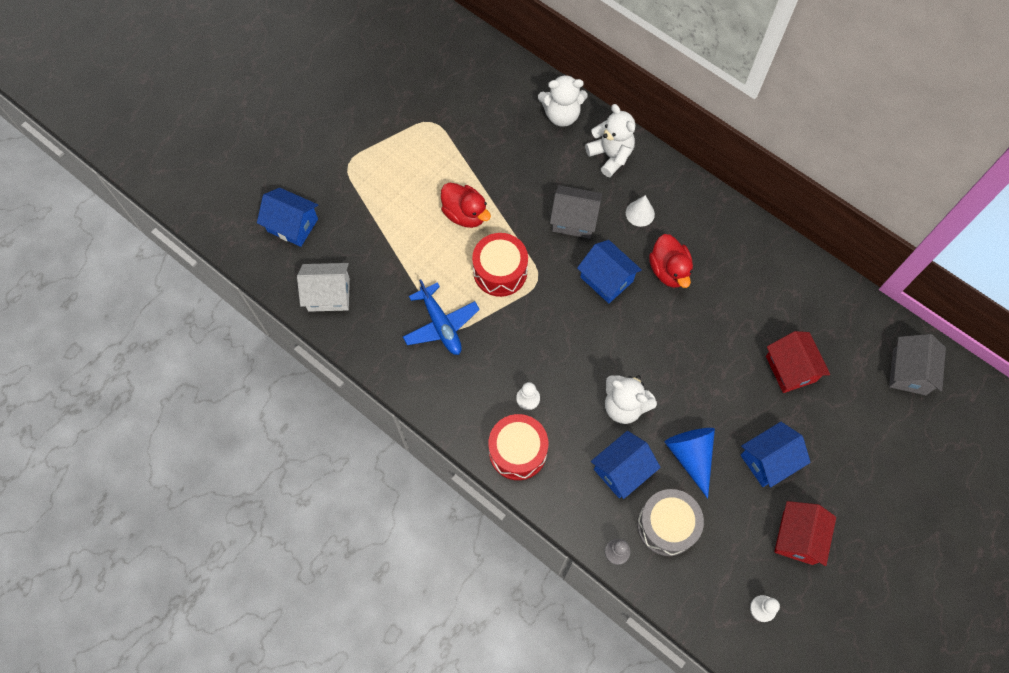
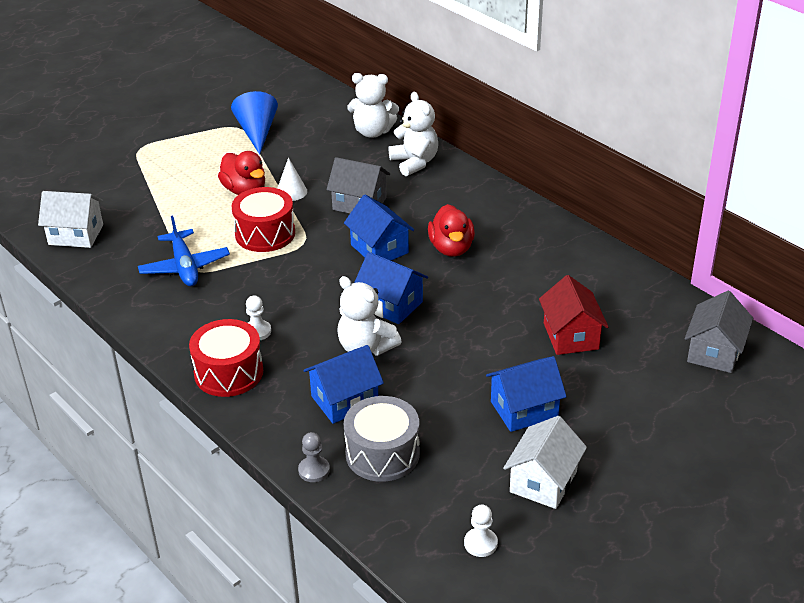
camera: 10 degrees right, 30 degrees down
blue house [257,188,318,247] -> blue house moved to [354,252,428,324]
white cone [626,195,655,227] -> white cone moved to [277,158,307,201]
blue cone [665,428,715,499] -> blue cone moved to [231,91,278,155]
red house [774,501,836,566] -> white house [503,416,587,509]

